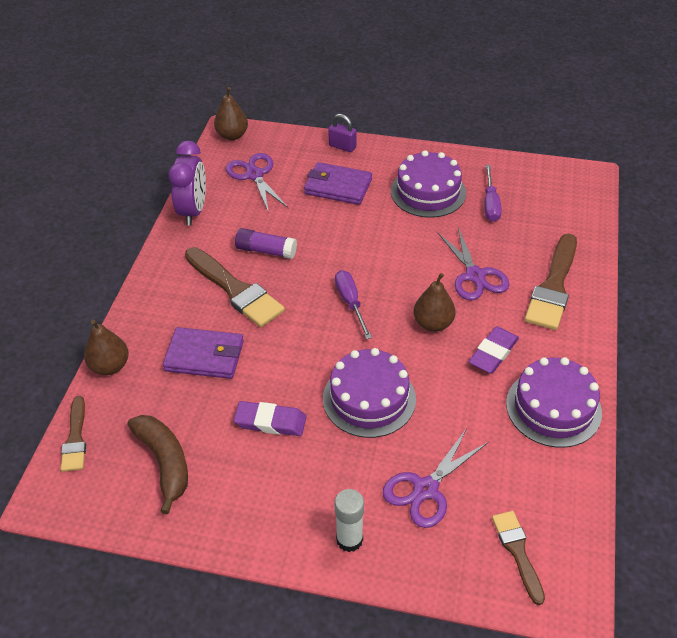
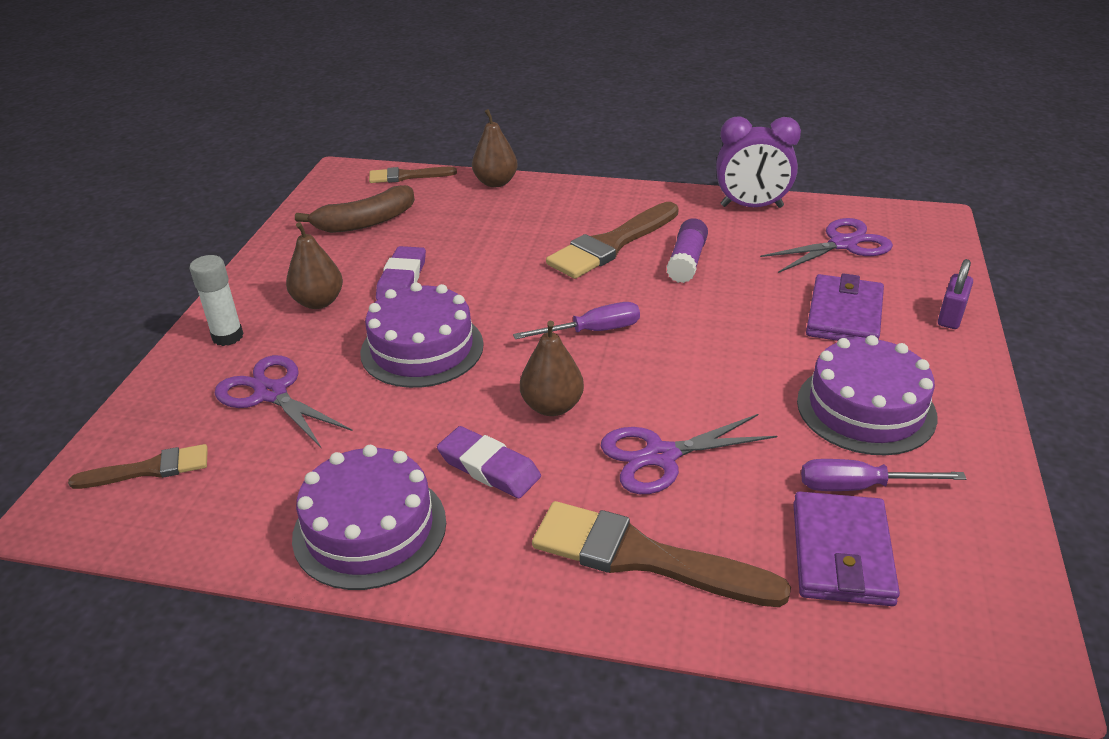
camera: 90 degrees right, 10 degrees down
purple wallet [163,327,244,379] -> purple wallet moved to [793,491,900,606]
brown pear [214,87,248,140] -> brown pear moved to [286,222,343,309]

